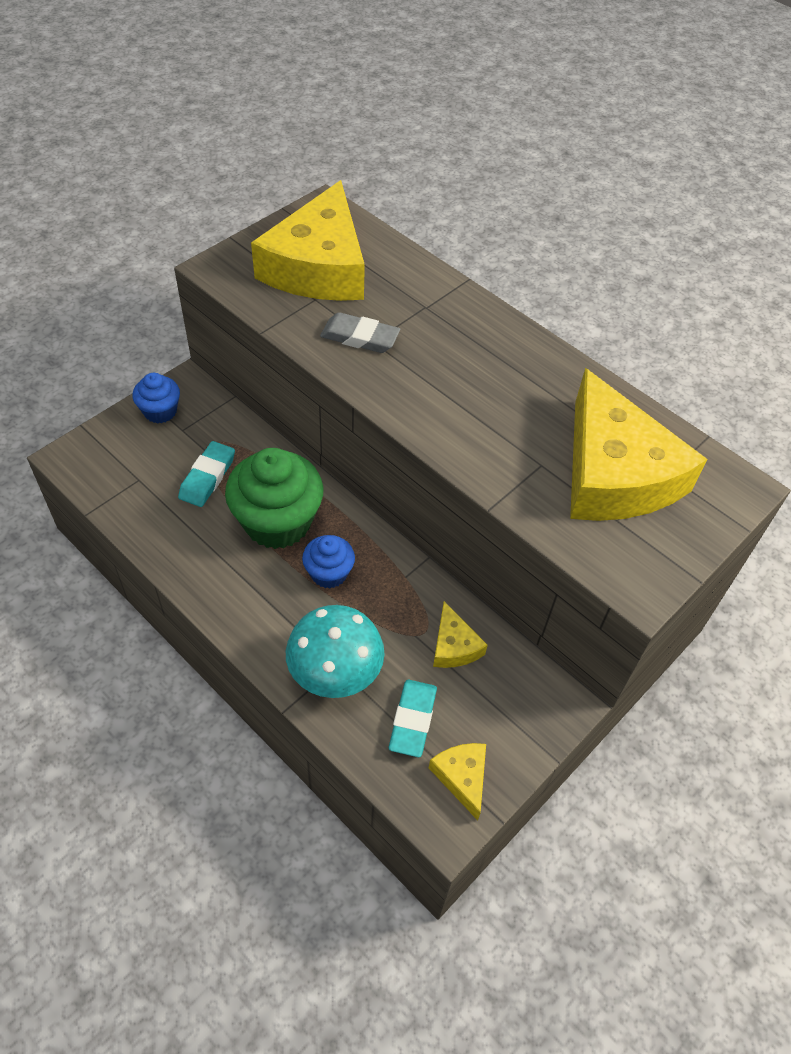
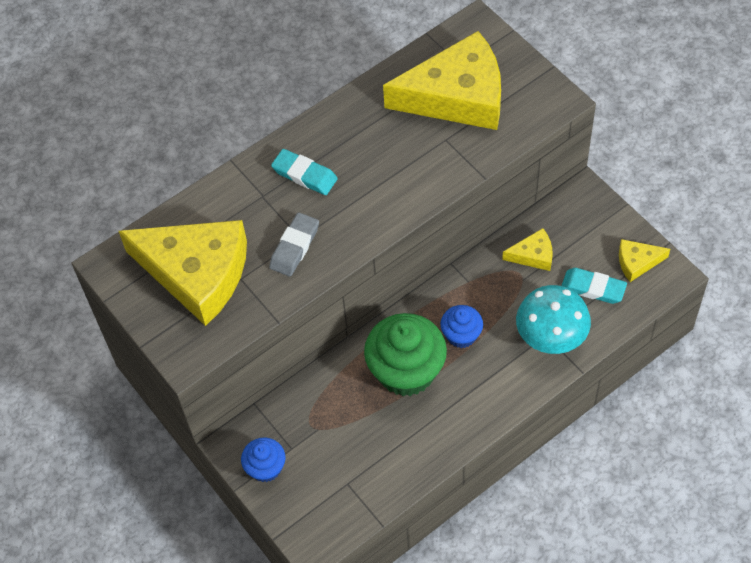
camera: 75 degrees left, 5 degrees up
turquoise eraser [178,441,235,507] -> turquoise eraser moved to [271,149,338,195]

